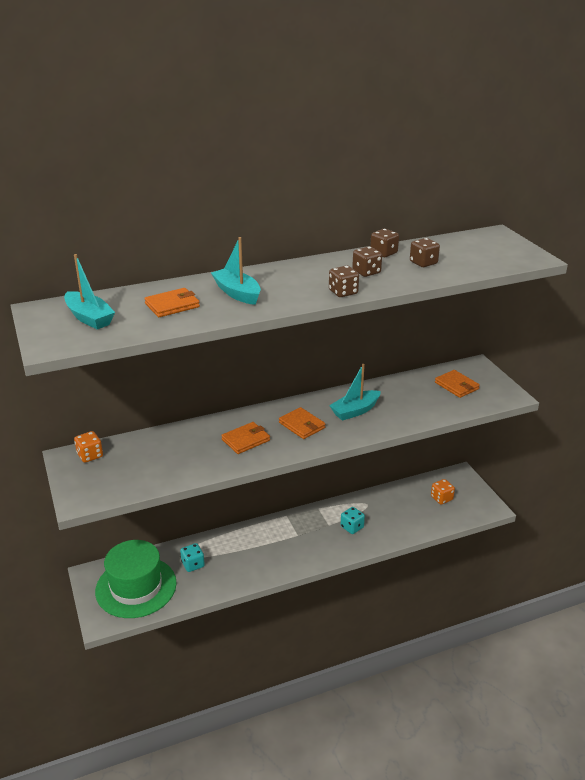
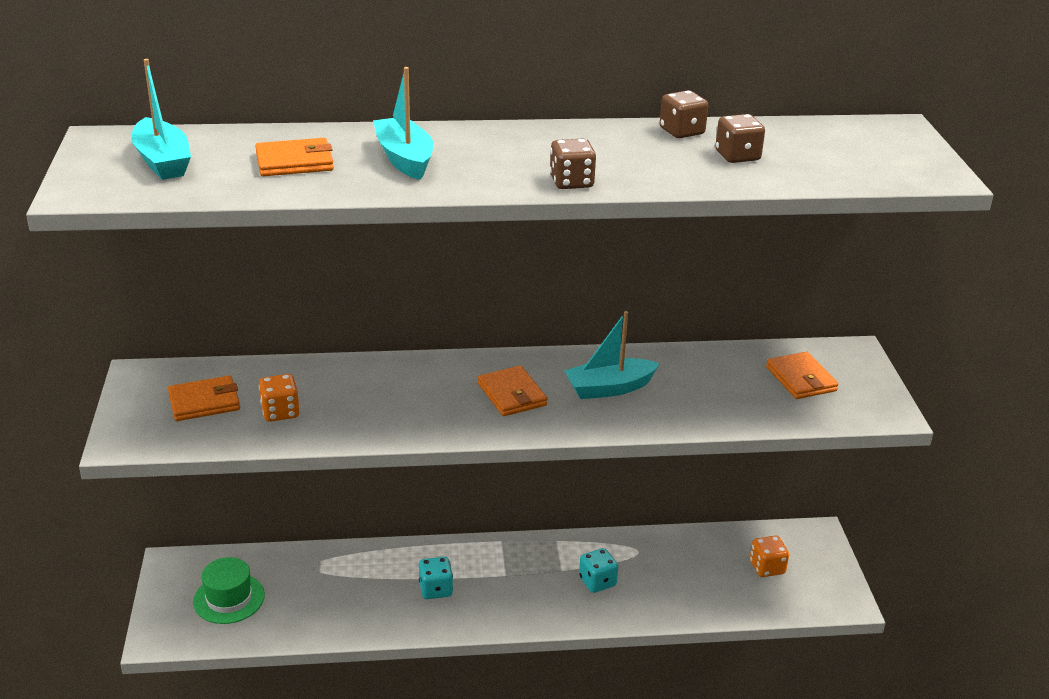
camera: 15 degrees right, 0 degrees up
orange dice [74,431,103,463] -> orange dice moved to [259,374,300,422]
green hat [95,540,177,618] -> green hat [193,557,265,624], size x0.56
turquoise dice [180,543,205,572] -> turquoise dice moved to [419,557,453,599]
orange wallet [221,422,270,454] -> orange wallet moved to [168,375,240,421]
brown dice [352,246,382,277] -> none

